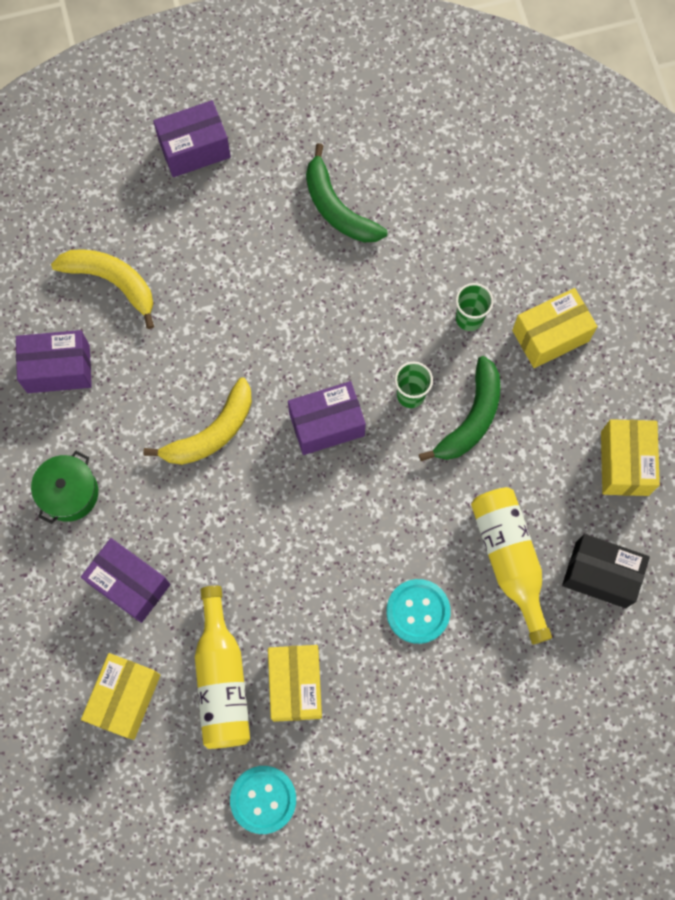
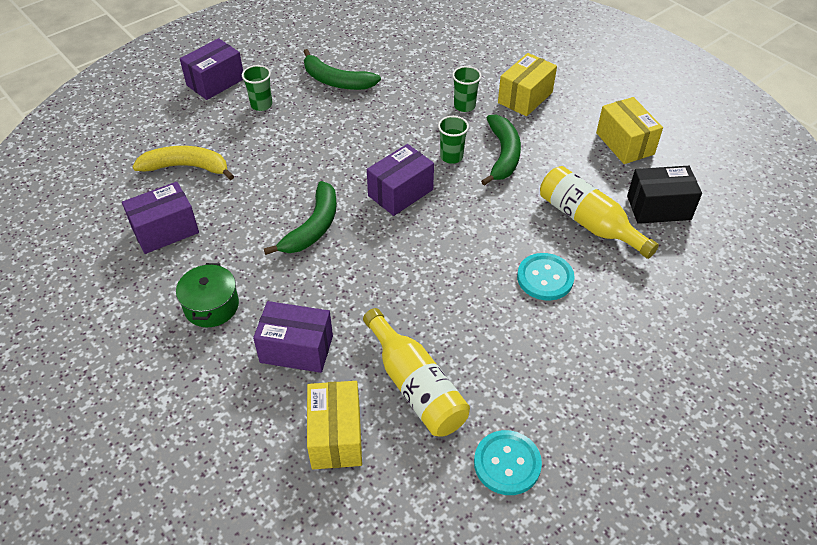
camera: 25 degrees left, 25 degrees down
yellow banana [143,377,252,465] -> green banana [264,181,337,255]
yellow box [268,645,322,722] -> none
none -> green cup [242,65,272,111]

